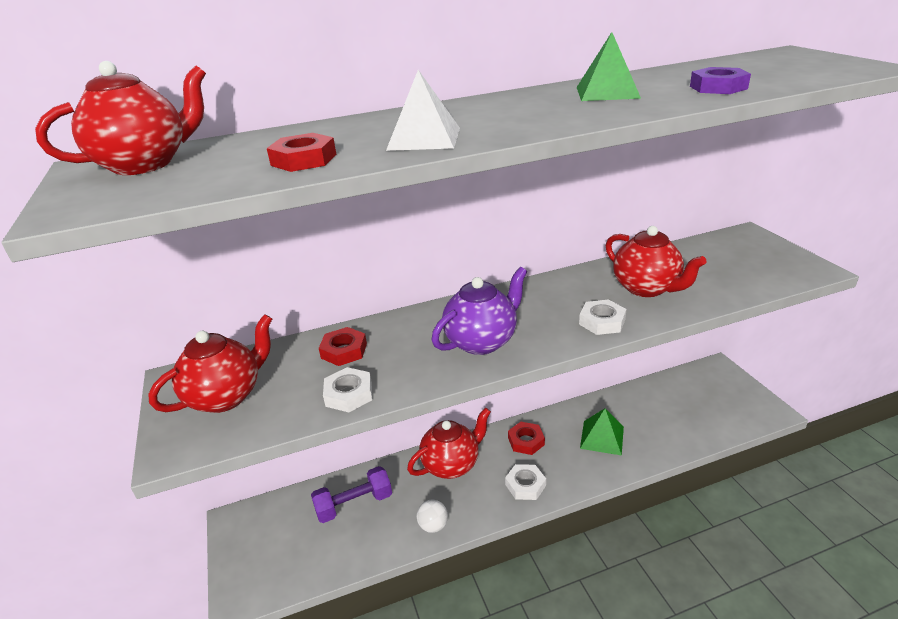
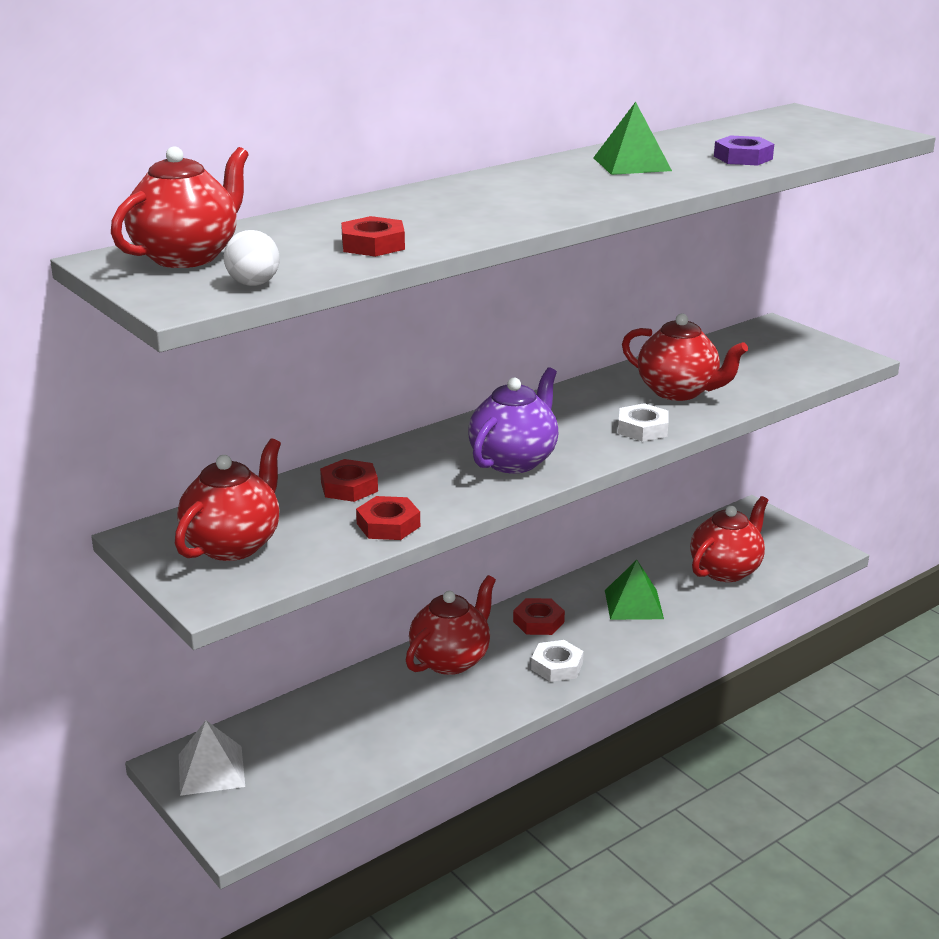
camera: 20 degrees left, 5 degrees down
purple dumbbell [311,466,392,523] -> none
white nut [323,367,372,412] -> red nut [356,496,420,540]
white pyramid [386,70,460,151] -> white pyramid moved to [179,720,245,796]
white ball [417,500,448,533] -> white ball moved to [224,230,280,286]
none -> red teapot [690,496,768,582]

